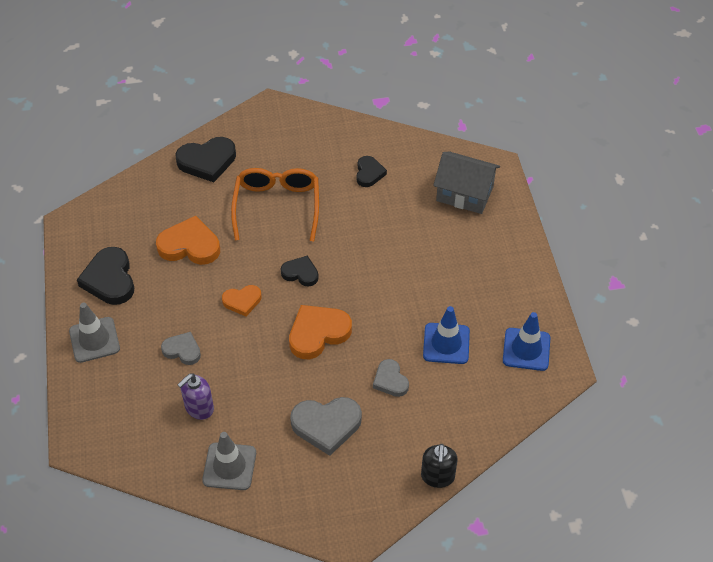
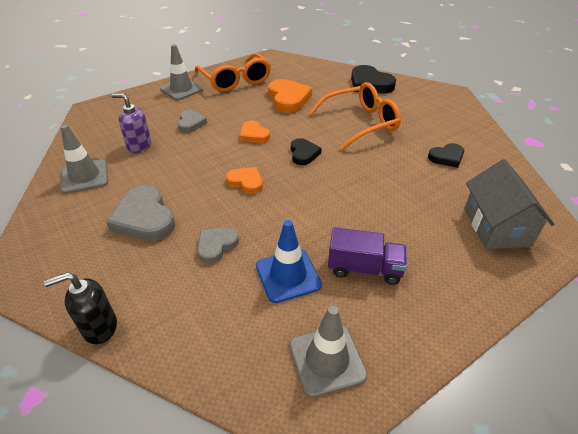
camera: 65 degrees right, 10 degrees down
black heart [77,247,134,305] -> orange glasses [195,53,271,92]
orange heart [289,305,352,359] -> orange heart [226,167,263,194], size x0.60
blue traffic cone [503,312,550,371] -> grey traffic cone [289,306,368,398]
none -> purple truck [328,227,407,285]

